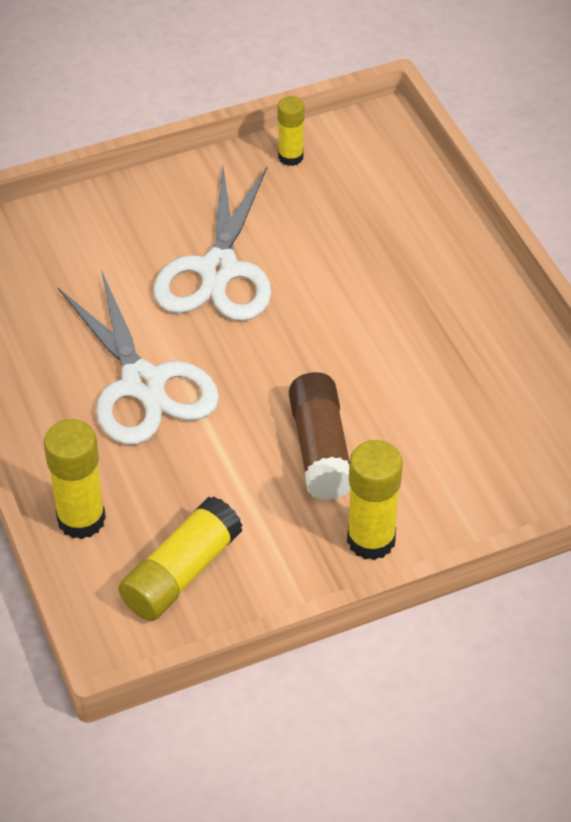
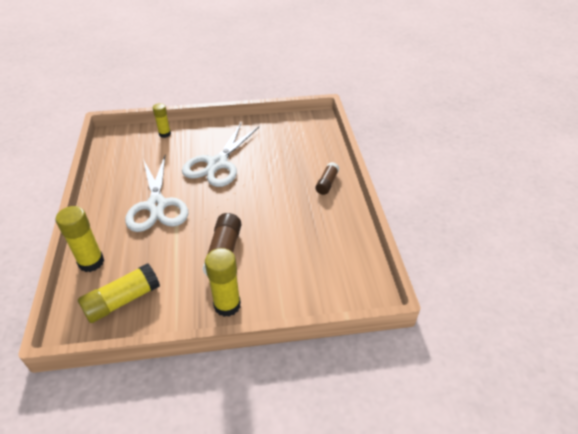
camera: 15 degrees right, 5 degrees down
yellow glue stick [277,96,305,166] -> yellow glue stick moved to [153,103,171,138]
none -> brown glue stick [316,162,339,195]

